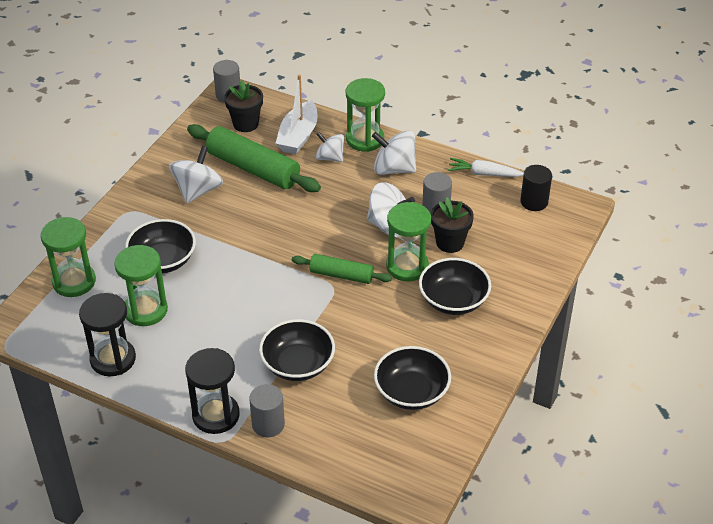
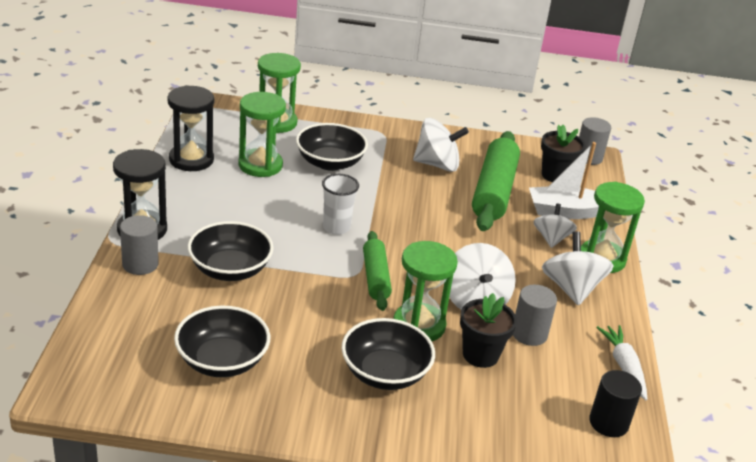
camera: 65 degrees right, 10 degrees down
none -> white cup [322,174,359,235]

